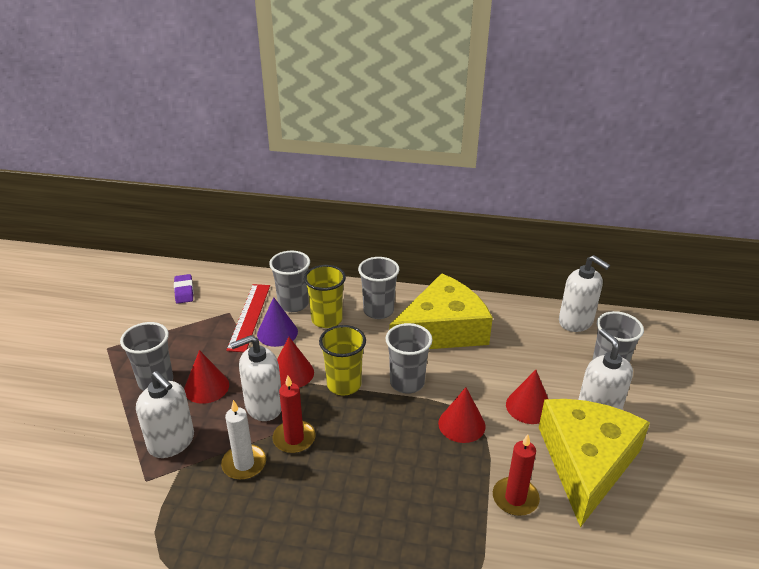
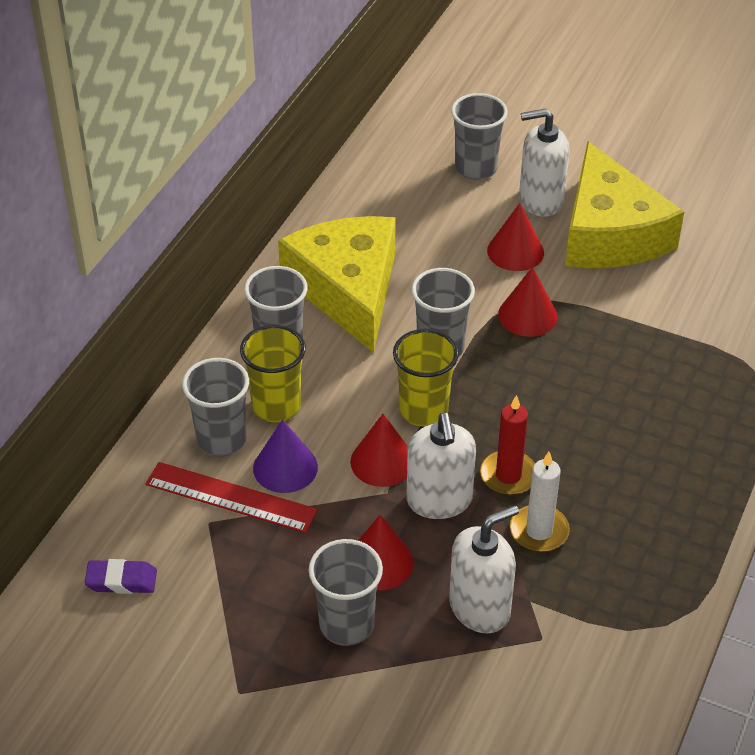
camera: 75 degrees left, 10 degrees up
red candle [493,434,540,516] -> none
yellow cheese [539,399,650,527] -> yellow cheese turned 135 degrees counterclockwise [565,141,684,268]
white soap dispenser [559,255,610,332] -> none

